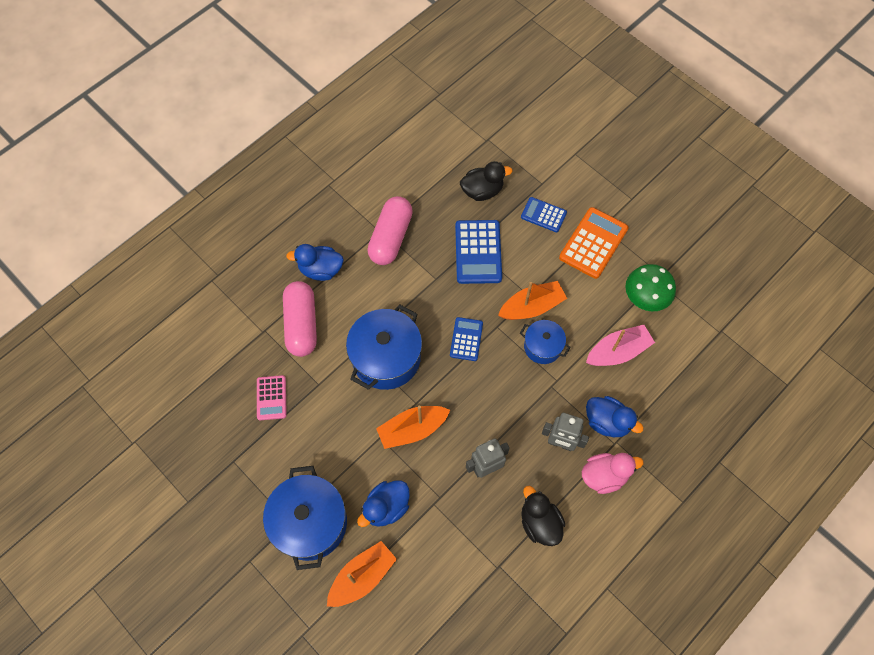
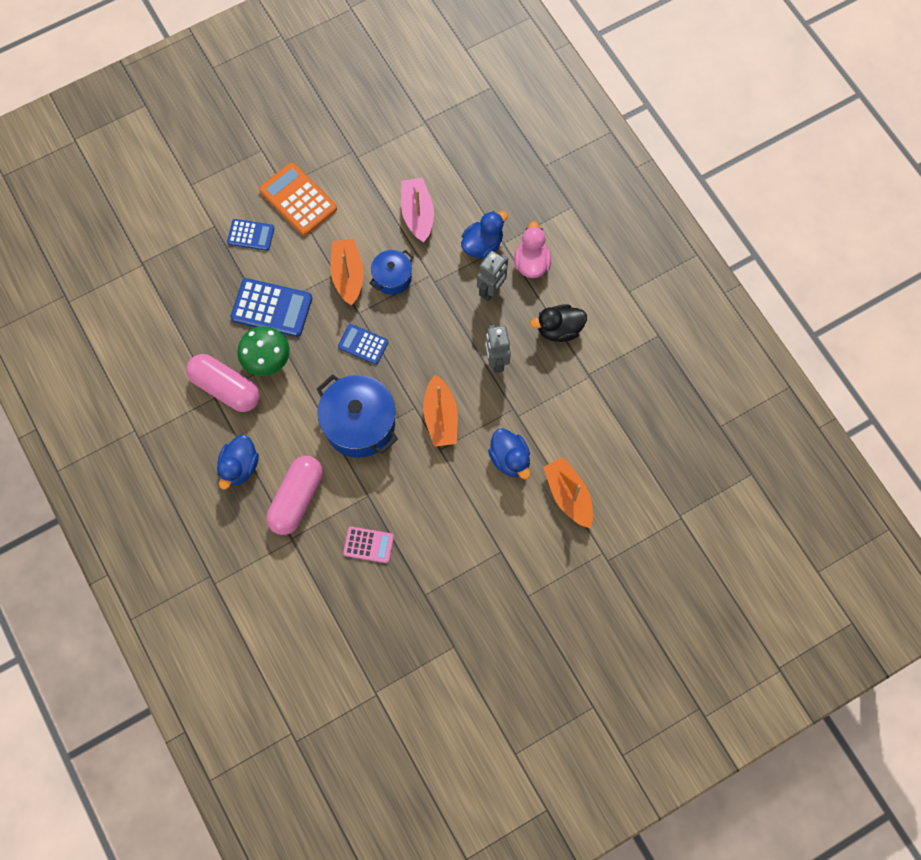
camera: 75 degrees left, 5 degrees up
blue pot [263,466,347,570] -> none
pink capsule [283,281,317,357] -> pink capsule turned 75 degrees counterclockwise [266,456,323,535]
black duck [460,161,513,201] -> none
blue calculator [521,197,567,232] -> blue calculator turned 120 degrees counterclockwise [227,219,274,251]
green mushroom [625,264,676,311] -> green mushroom moved to [237,326,290,376]

